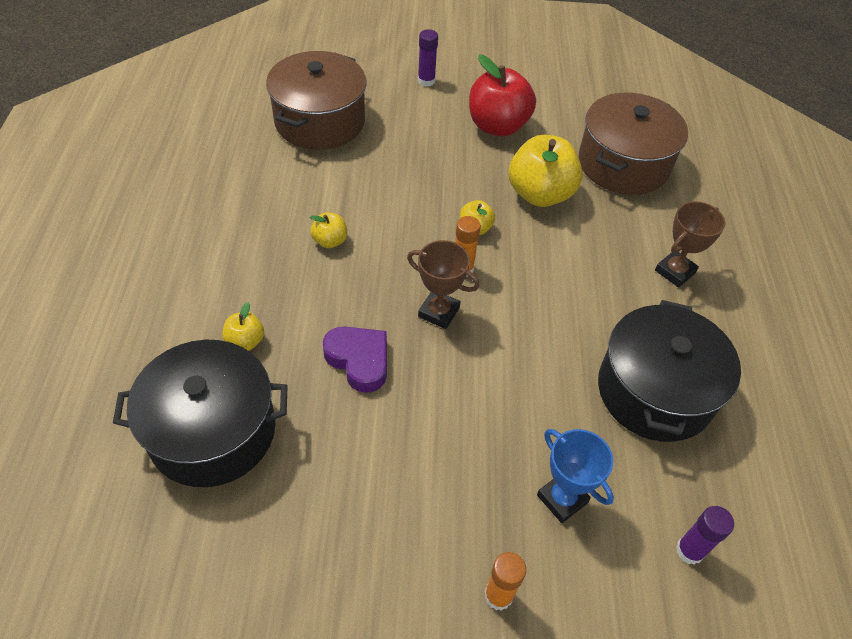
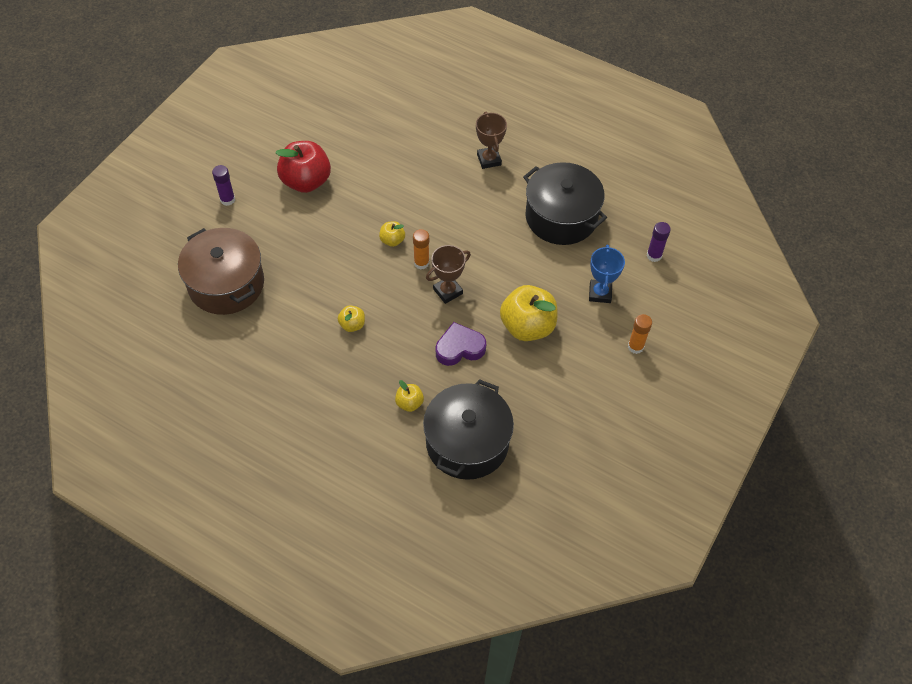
camera: 60 degrees left, 5 degrees up
yellow apple [509,135,583,207] -> yellow apple moved to [500,285,557,341]
blue trophy [537,429,614,523] -> blue trophy turned 75 degrees counterclockwise [589,245,625,303]
brown pot [579,93,688,195] -> none

